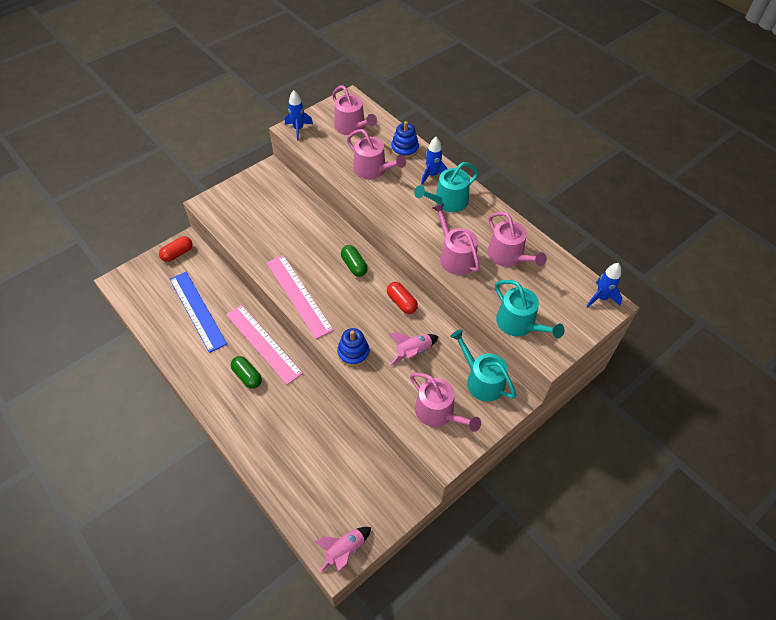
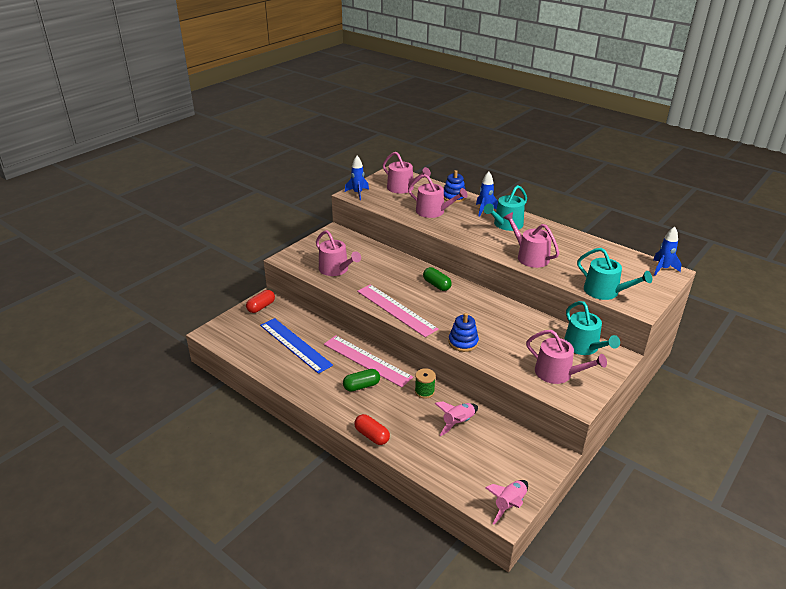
camera: 10 degrees left, 20 degrees down
green capsule [231,356,262,389] -> green capsule turned 60 degrees counterclockwise [343,369,380,392]
red capsule [387,282,418,314] -> red capsule moved to [354,414,390,445]
pink rocket [389,332,438,365] -> pink rocket moved to [435,402,478,436]
turquoise watering can [450,329,516,402] -> turquoise watering can turned 150 degrees counterclockwise [564,301,620,355]
pink watering can [488,212,547,267] -> pink watering can moved to [316,230,361,276]
none -> green spool [415,368,436,399]

